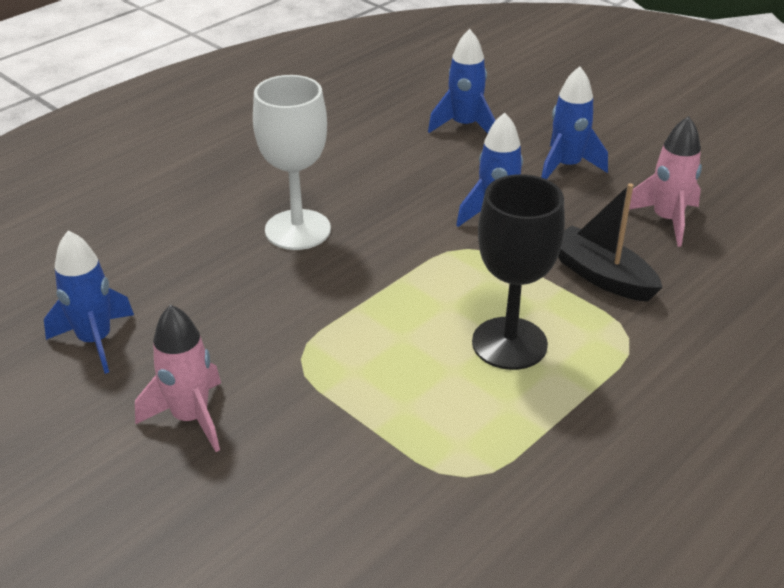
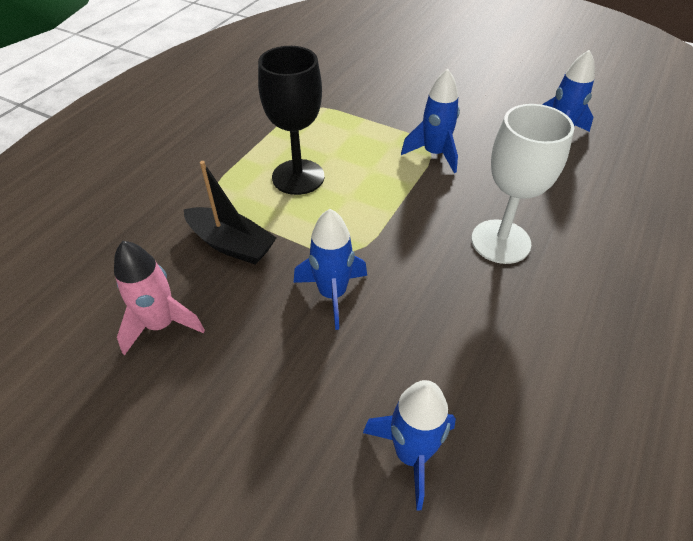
camera: 165 degrees right, 10 degrees up
pink rocket [135,305,221,452] -> none
blue rocket [541,66,608,179] -> blue rocket moved to [401,69,460,173]

